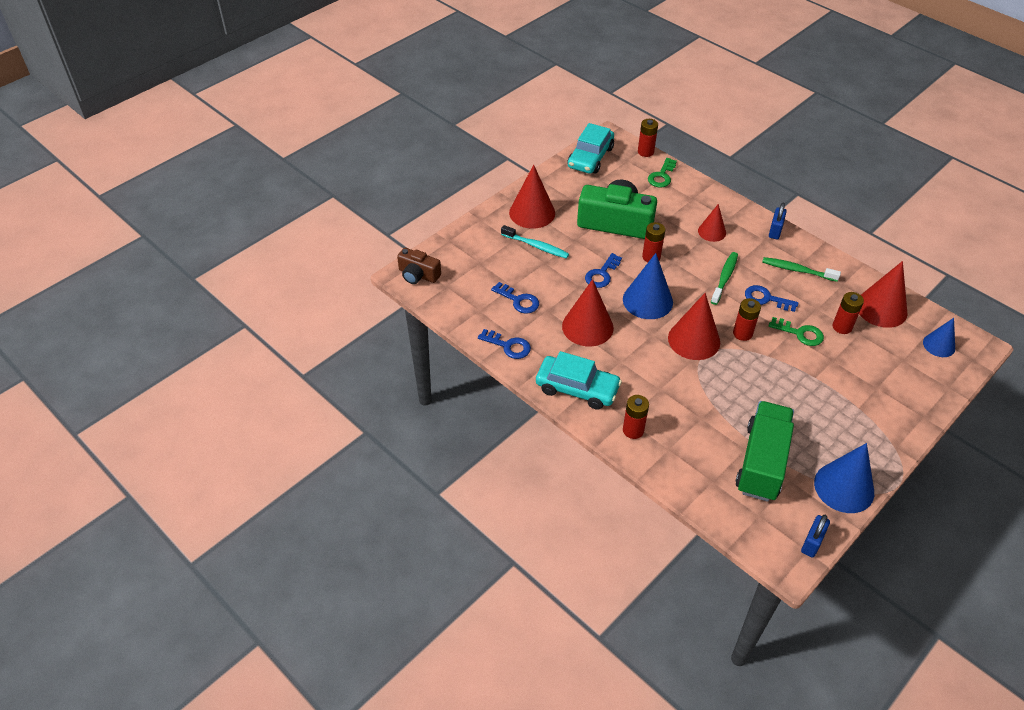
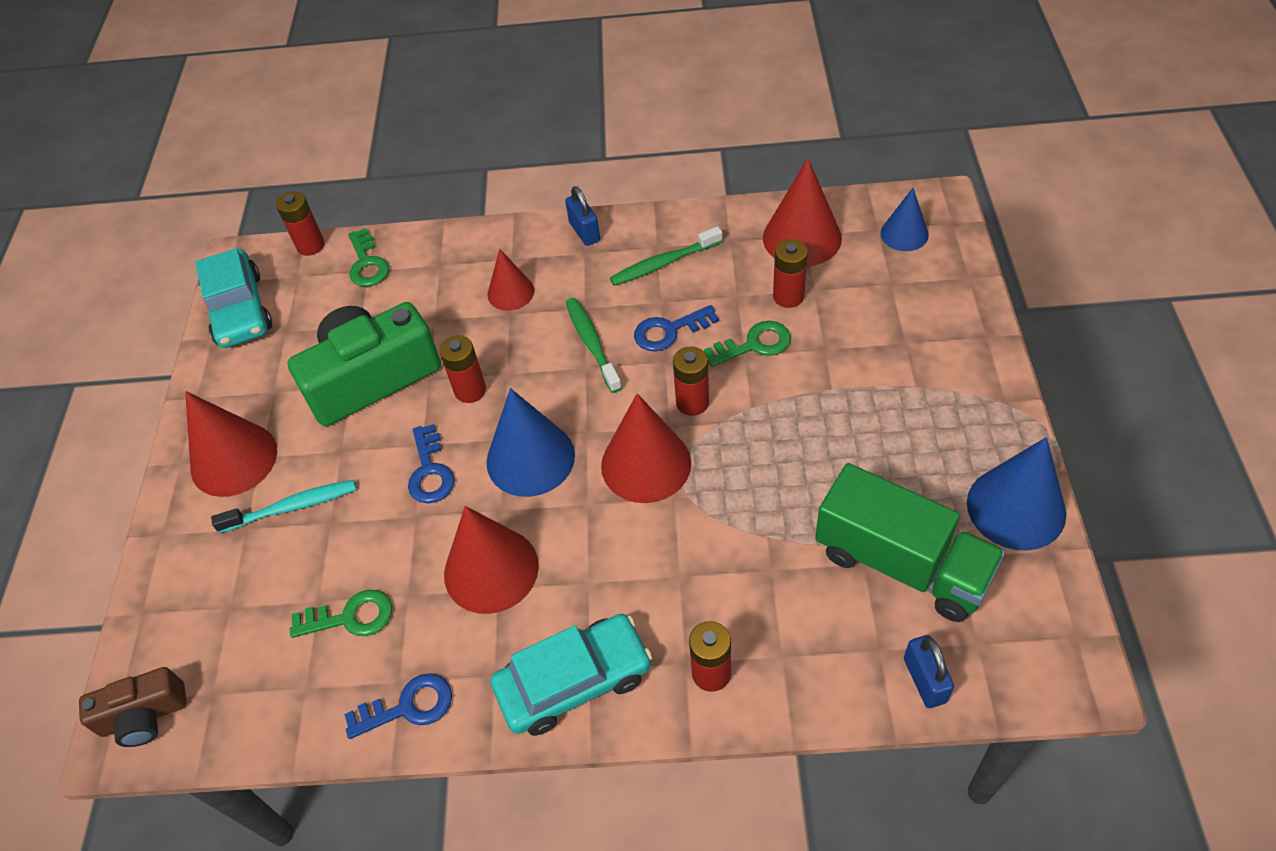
camera: 40 degrees left, 5 degrees up
blue key [491,282,539,314] -> green key [290,590,392,638]
green truck [736,401,794,502] -> green truck turned 150 degrees clockwise [815,463,1005,622]
blue padlock [801,515,830,558] -> blue padlock moved to [904,635,954,708]

